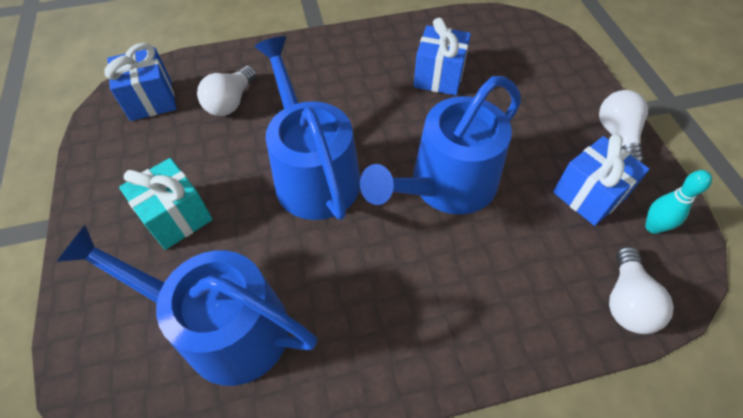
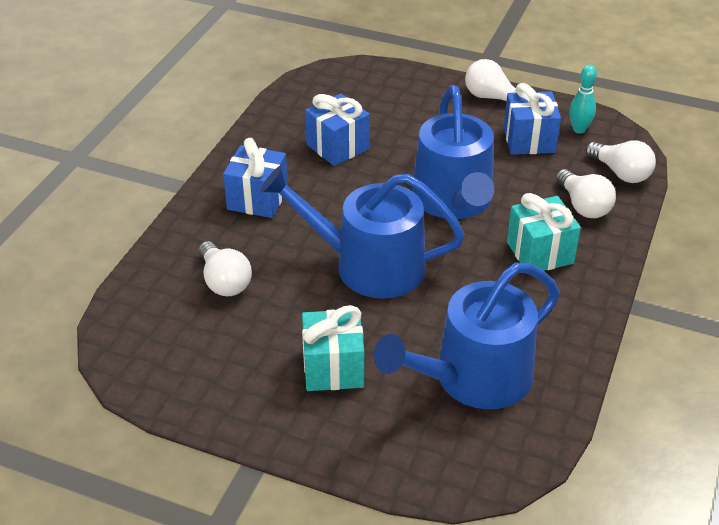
camera: 55 degrees left, 15 degrees down
blue gift [104,43,176,121] -> blue gift moved to [223,138,288,218]
none -> turquoise gift [507,193,581,271]
none -> white light bulb [555,169,616,218]

